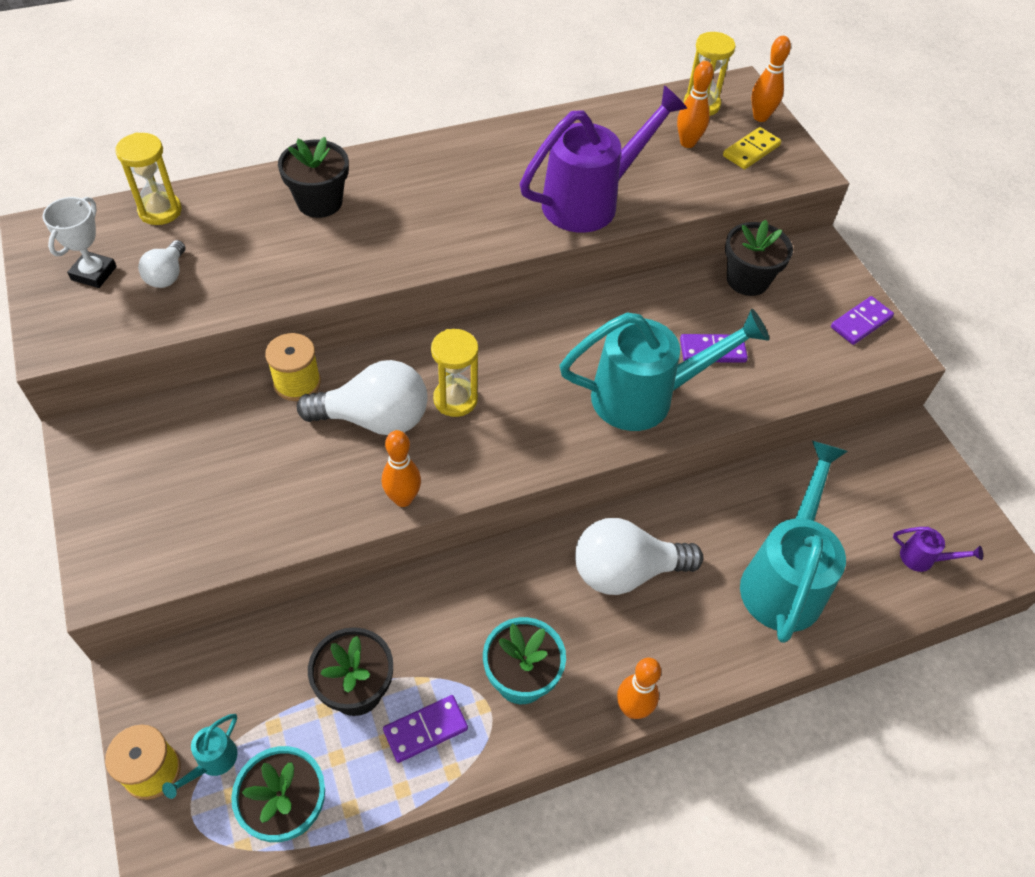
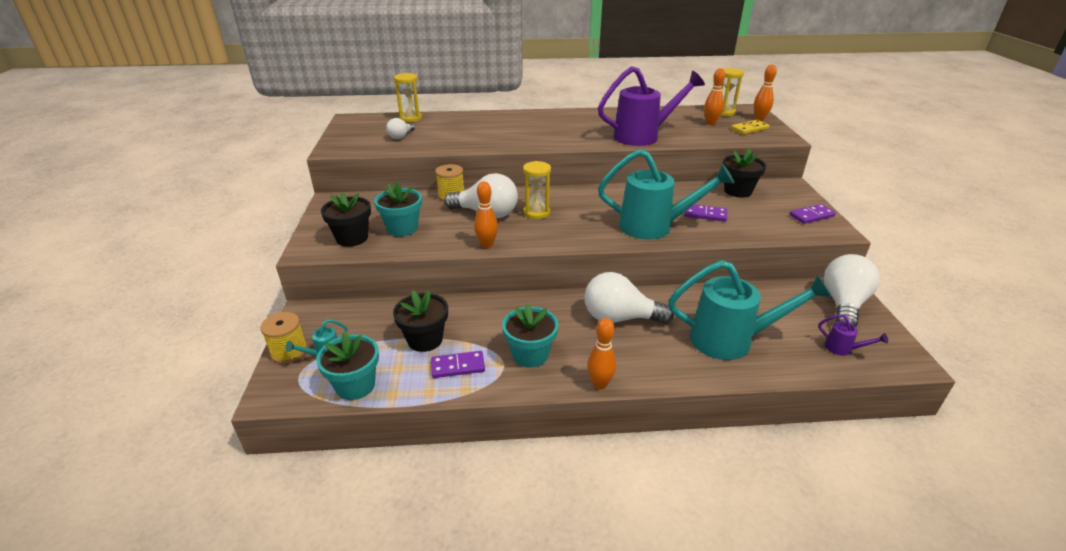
camera: 20 degrees right, 20 degrees down
white trophy [43,197,117,288] -> none
black flower pot [278,137,349,218] -> black flower pot moved to [321,193,371,247]
turquoise watering can [740,441,848,643] -> turquoise watering can turned 60 degrees clockwise [668,260,832,360]
none -> turquoise flower pot [374,182,422,236]
none -> white light bulb [824,254,880,327]

